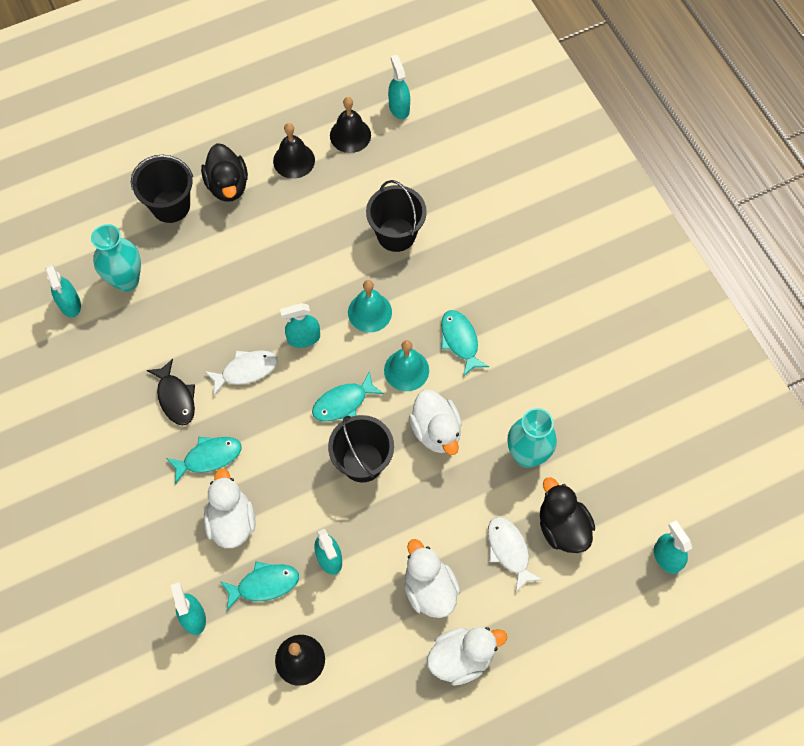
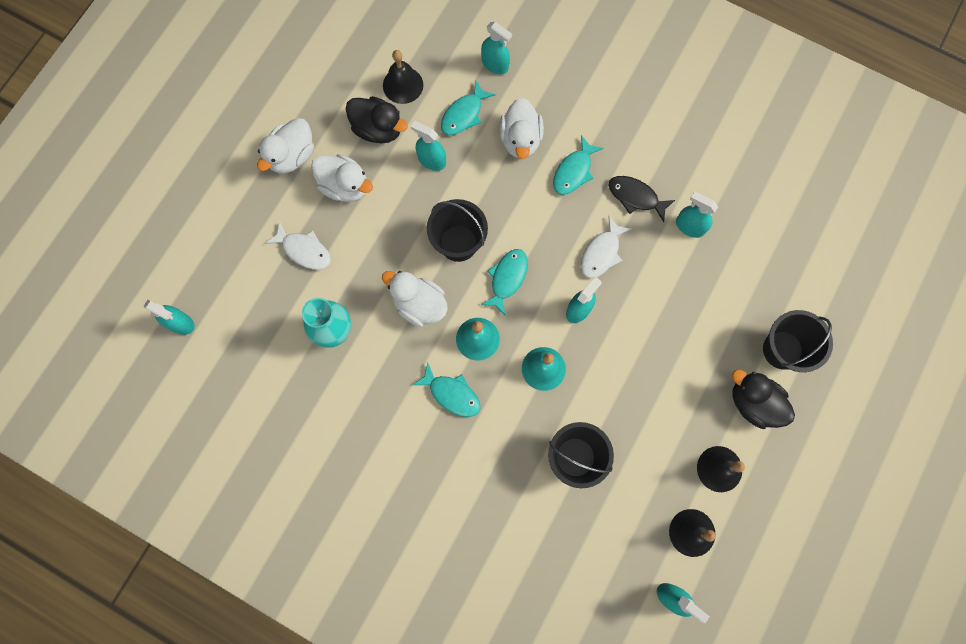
camera: 145 degrees right, 10 degrees up
turquoise spray bottle [46,264,81,317] -> turquoise spray bottle moved to [676,192,718,238]
turquoise vase [91,224,141,292] -> none
white duck [204,468,256,548] -> white duck turned 45 degrees clockwise [499,98,544,159]
black duck [540,477,595,553] -> black duck moved to [346,96,408,143]

